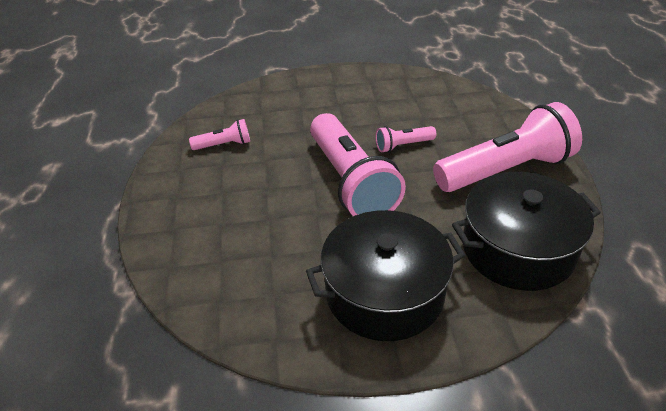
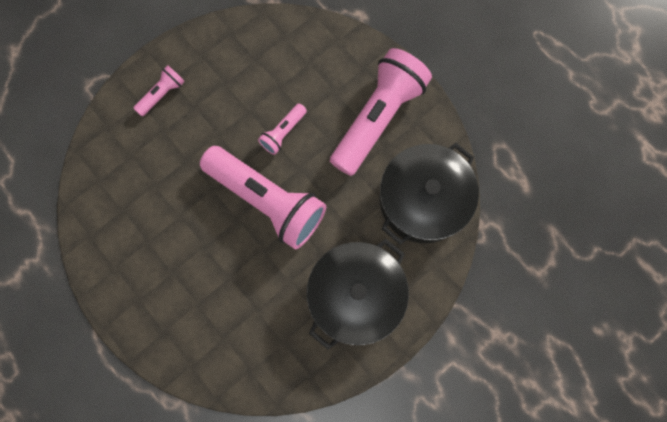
camera: 35 degrees left, 35 degrees up
pink flashlight [189,119,250,150] -> pink flashlight moved to [133,65,185,116]

